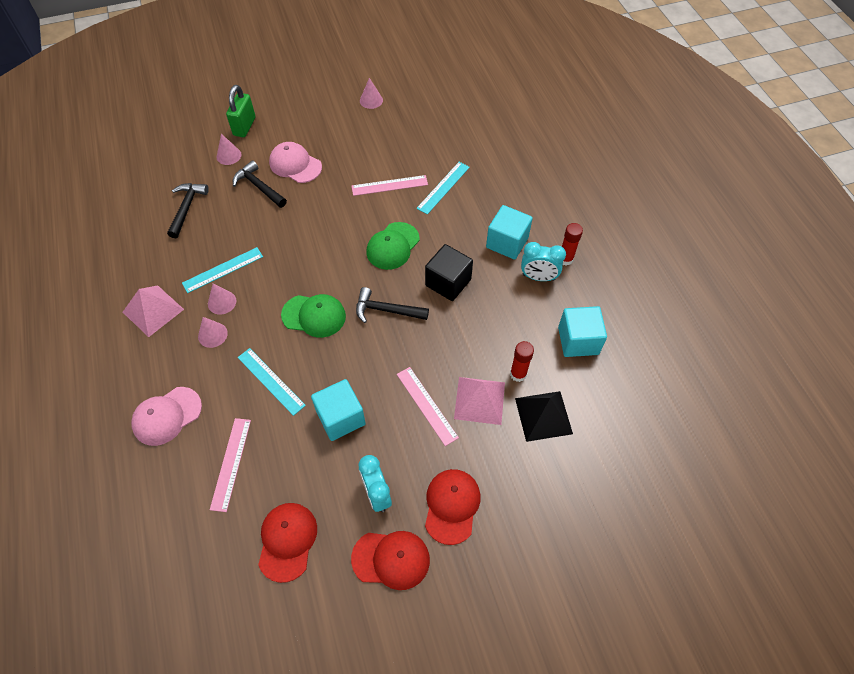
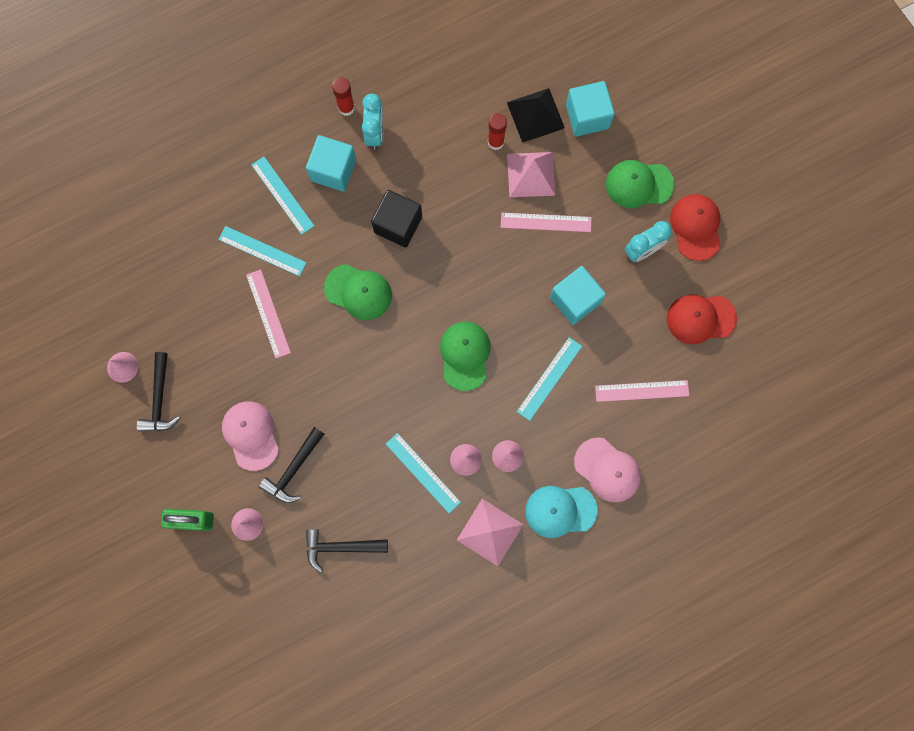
camera: 100 degrees left, 20 degrees up
pink cap [269,142,322,183] -> pink cap turned 135 degrees clockwise [222,401,279,471]
black hammer [356,287,429,323] -> black hammer moved to [137,352,180,432]
pink ruler [397,367,459,446] -> pink ruler turned 45 degrees clockwise [501,213,592,232]
red cap [425,469,481,545] -> green cap [606,160,675,208]
turquoise cube [558,306,607,357] -> turquoise cube moved to [566,81,615,137]
none -> turquoise ruler [252,157,314,235]
none -> turquoise cap [525,486,598,538]

